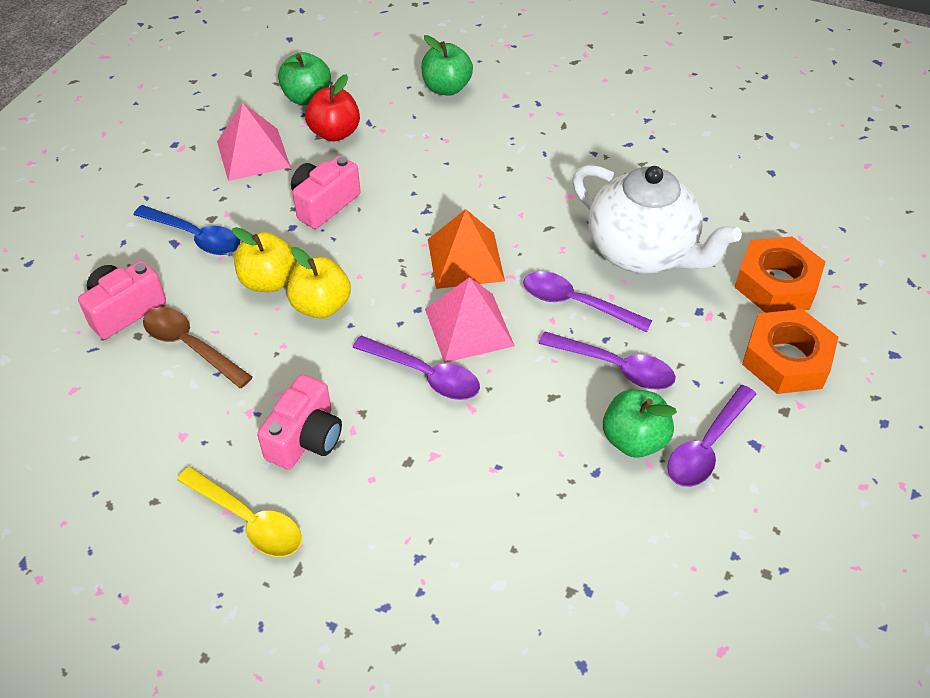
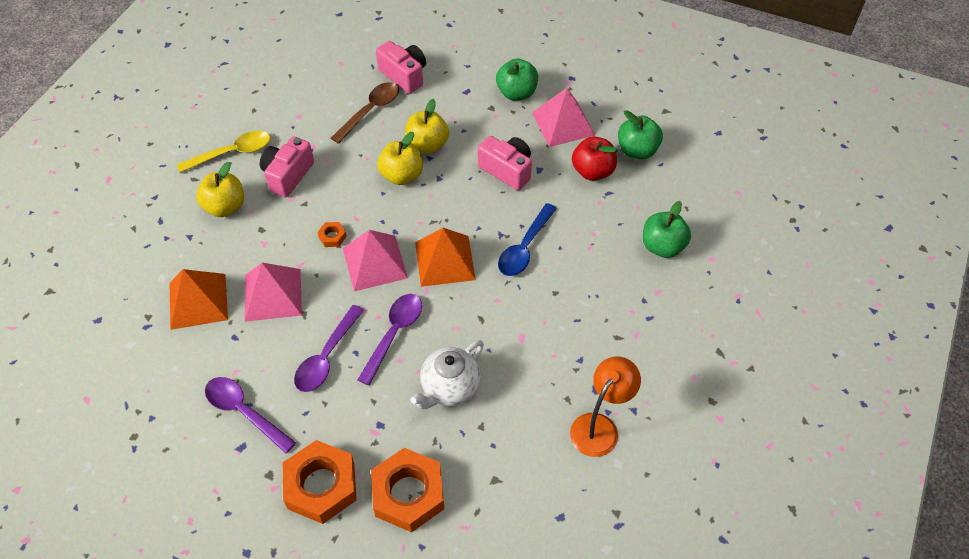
camera: 90 degrees right, 5 degrees up
blue spoon [133,205,240,255] -> blue spoon moved to [498,203,557,276]
yellow spoon [177,466,302,557] -> yellow spoon turned 150 degrees counterclockwise [177,131,270,173]
pink camera [257,374,342,469] -> pink camera turned 90 degrees clockwise [260,136,314,197]
purple spoon [353,336,480,400] -> orange nut [317,222,347,247]
white teapot [573,165,742,274] -> white teapot [410,340,484,409], size x0.62
green apple [603,389,677,457] -> green apple moved to [496,59,538,101]
none -> orange pyramid [170,269,228,330]
none -> yellow apple [196,162,244,217]
none -> pink pyramid [245,263,302,322]
none -> orange lamp [570,356,641,457]

